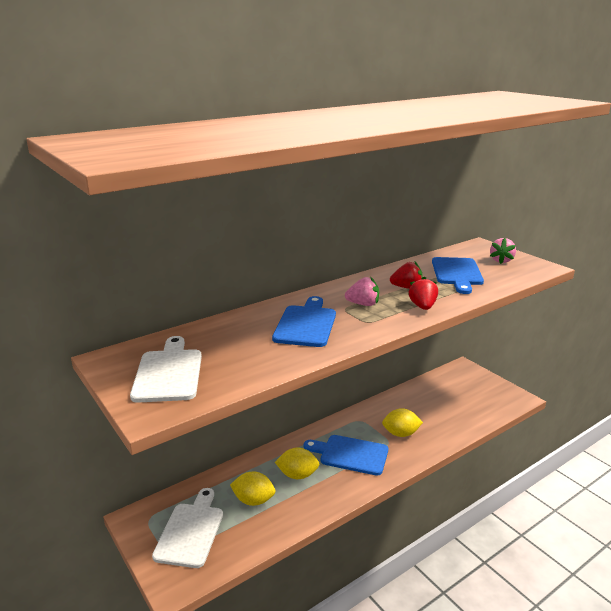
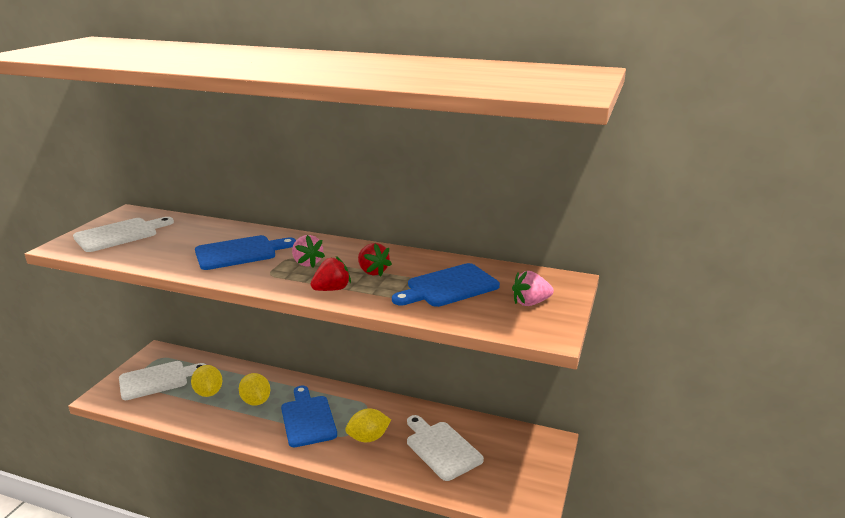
camera: 55 degrees right, 0 degrees up
yellow lemon [382,408,423,437] -> yellow lemon turned 75 degrees counterclockwise [345,408,391,442]
none -> white cutting board [407,415,484,481]

